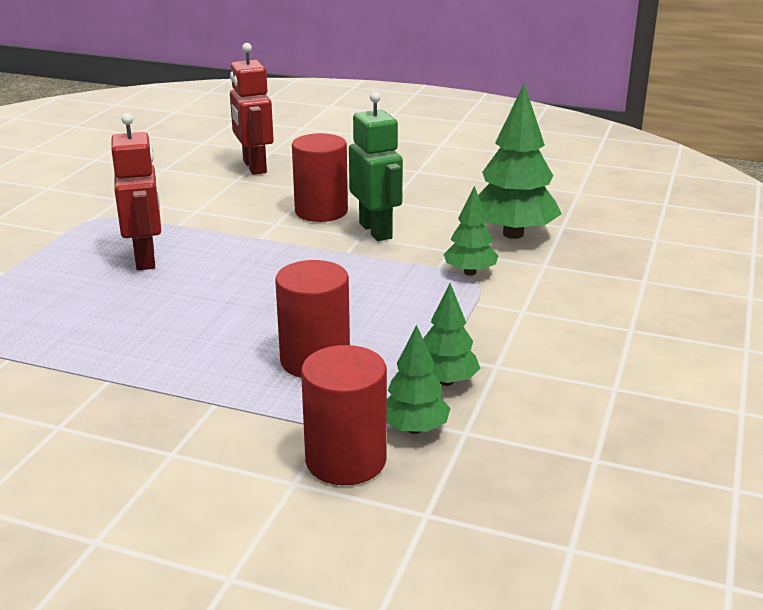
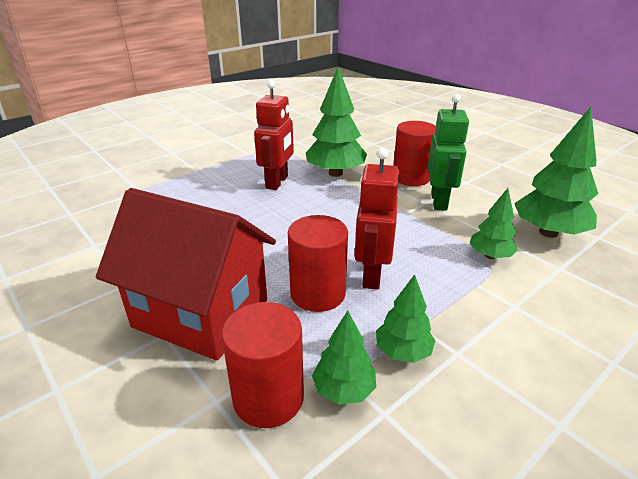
camera: 30 degrees right, 5 degrees up
red robot [230,43,274,175] -> red robot moved to [355,148,399,290]
none -> red house [96,188,276,360]
none -> green tree [306,67,367,177]

